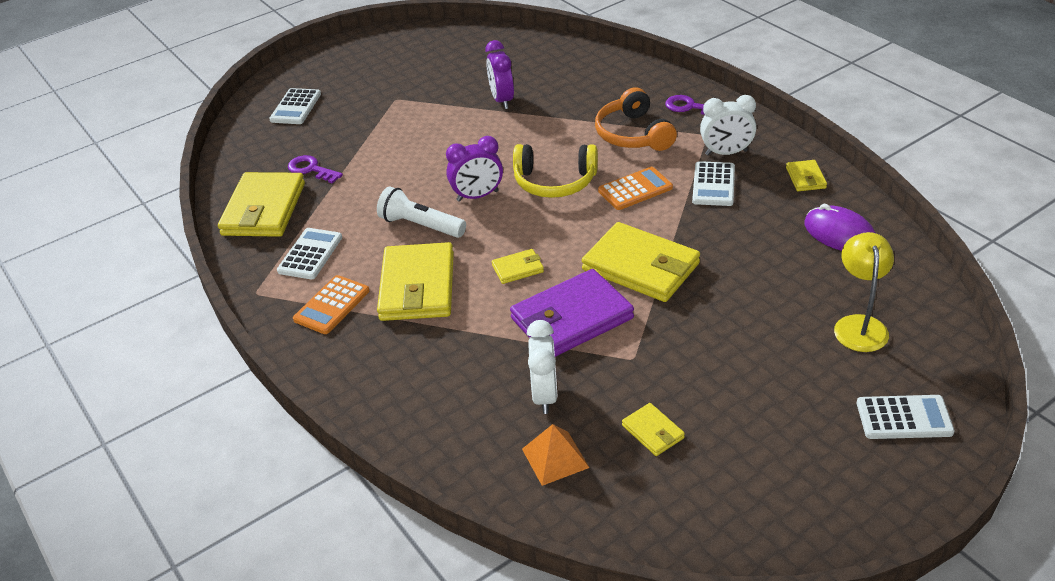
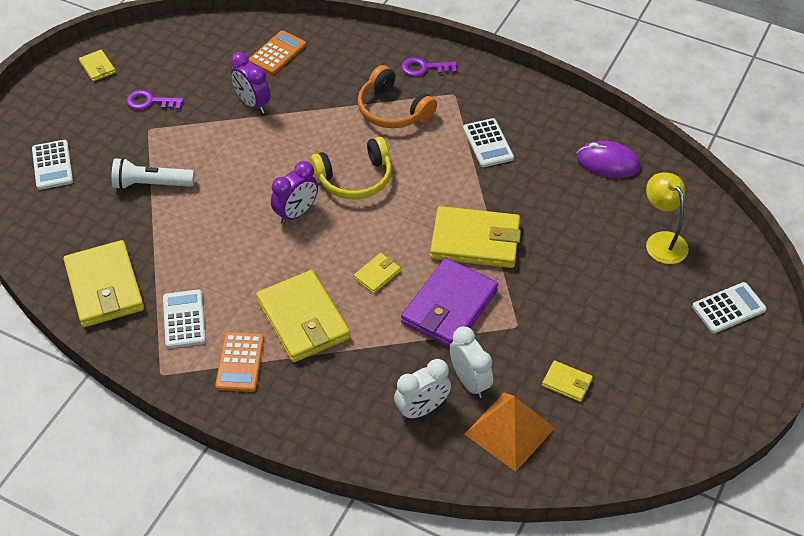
camera: 30 degrees left, 10 degrees up
purple key [288,155,343,184] -> purple key moved to [126,90,184,110]
white flashlight [377,186,466,238] -> white flashlight moved to [112,158,194,190]
orange pyramid [522,424,589,486] -> orange pyramid [465,393,555,472], size x1.55
orange calculator [598,167,673,210] -> orange calculator moved to [249,30,306,74]
white clock [700,95,756,156] -> white clock moved to [394,359,451,420]
yellow wallet [786,160,827,191] -> yellow wallet moved to [79,50,116,82]

